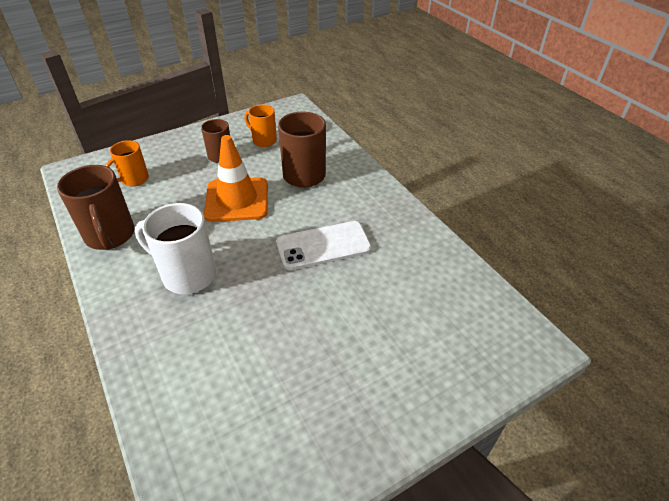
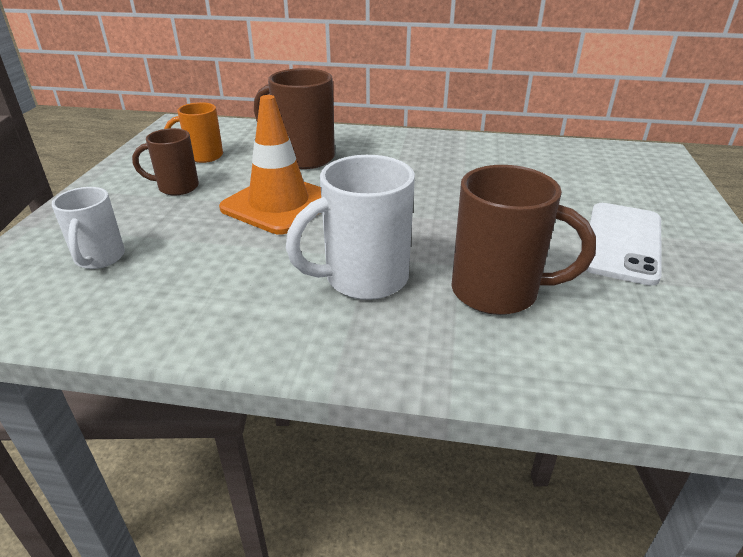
camera: 50 degrees left, 10 degrees down
brown mug [57,165,135,250] -> brown mug moved to [451,165,596,315]
orange mug [105,140,149,187] -> white mug [52,187,125,269]
white phone [276,221,371,270] -> white phone moved to [586,203,662,286]

